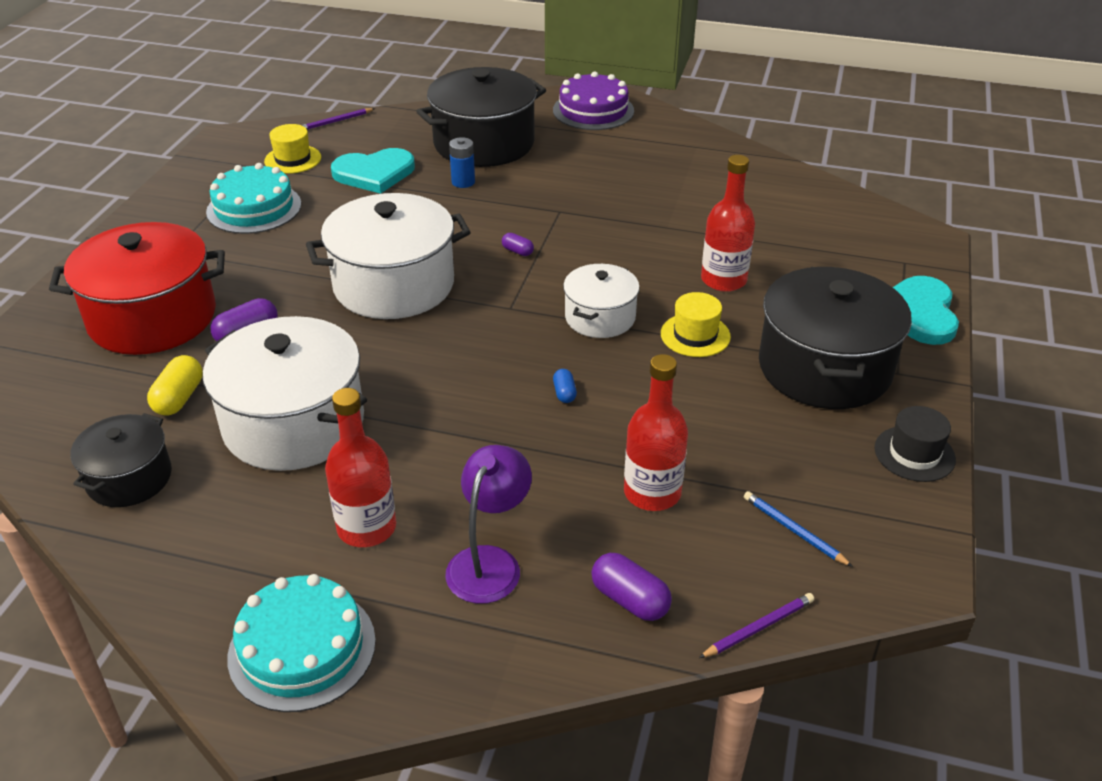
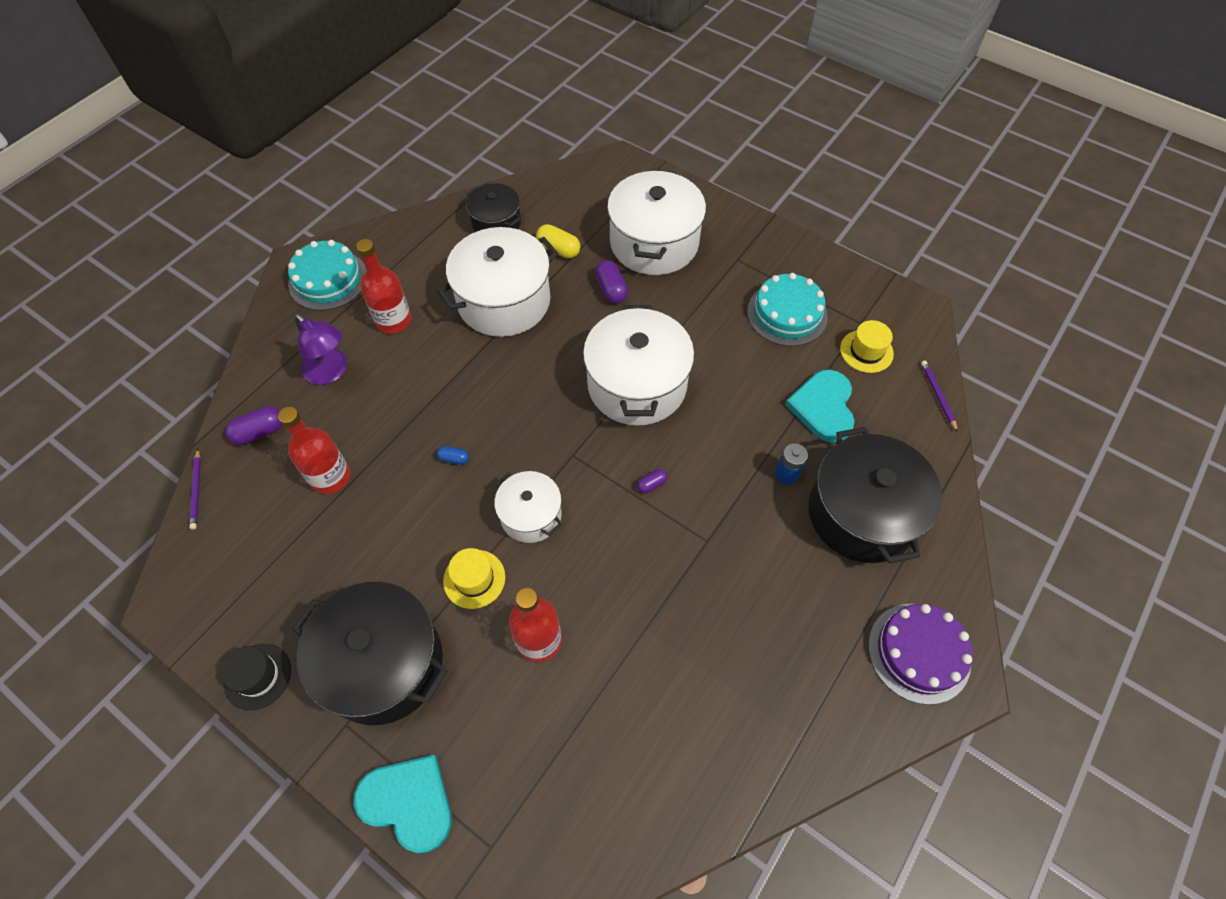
camera: 110 degrees right, 20 degrees up
red pot [49,222,225,355] -> white pot [607,169,706,275]
blue pencil [744,491,853,567] -> none

